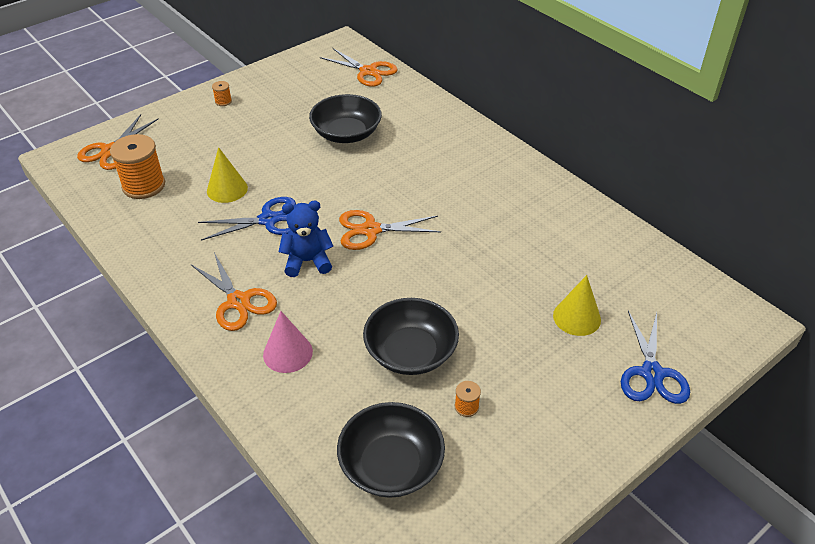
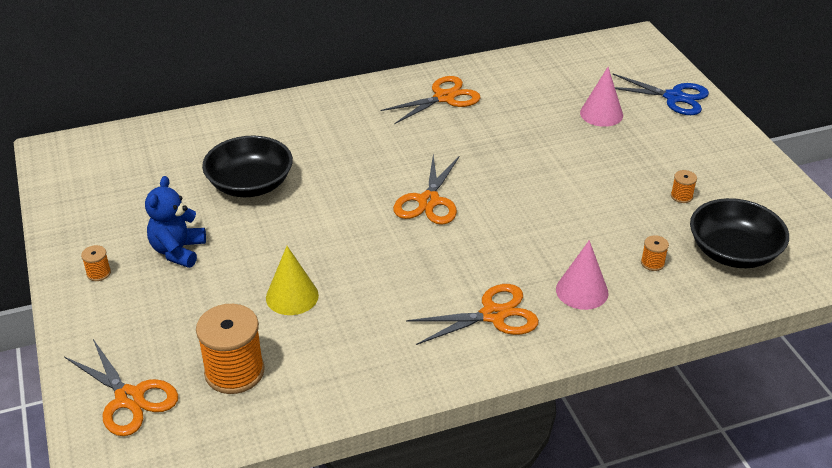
camera: 70 degrees left, 5 degrees down
blue scissors [198,197,296,241] -> none
blue teddy bear [279,201,333,277] -> blue teddy bear moved to [145,176,206,268]
orange scissors [320,48,398,87] -> orange scissors moved to [380,76,481,124]
black bowl [363,298,459,375] -> none
yellow cone [553,275,601,336] -> pink cone [580,67,623,127]
none -> orange spool [641,235,669,271]

